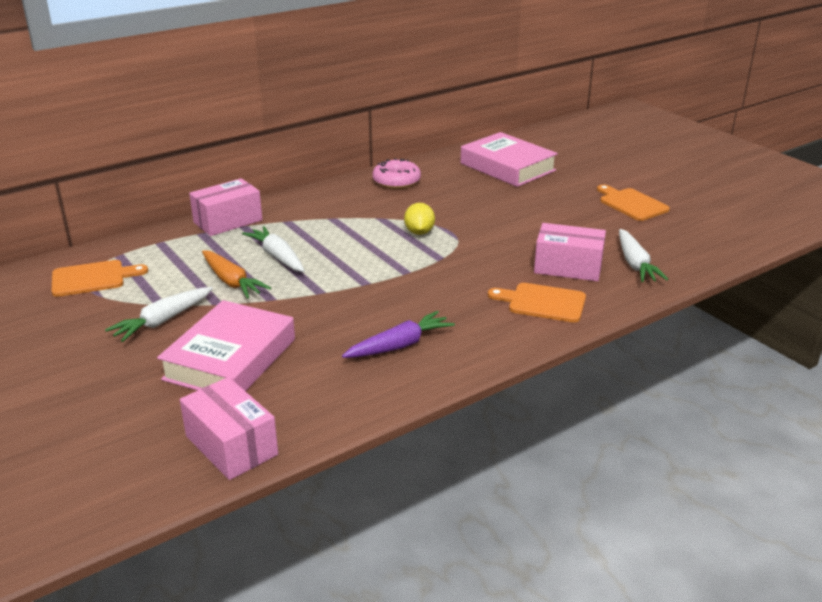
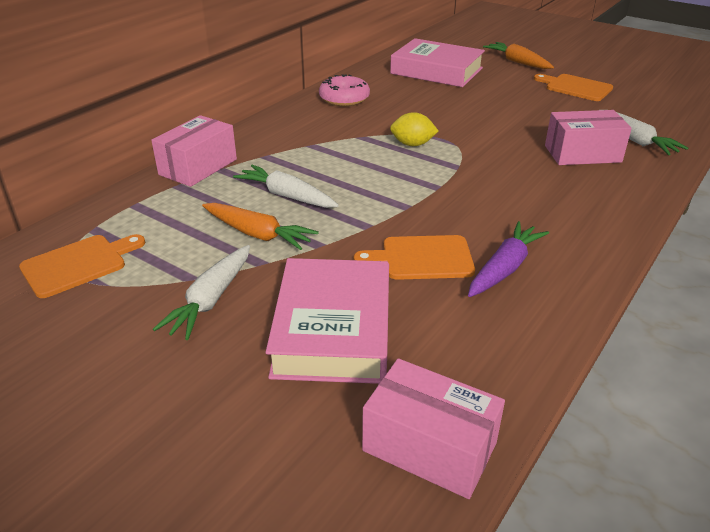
camera: 20 degrees left, 5 degrees up
yellow lemon [404,203,435,235] -> yellow lemon turned 60 degrees counterclockwise [390,112,438,146]
orange cutting board [488,283,586,323] -> orange cutting board moved to [354,235,475,280]
none -> orange carrot [483,42,554,69]

